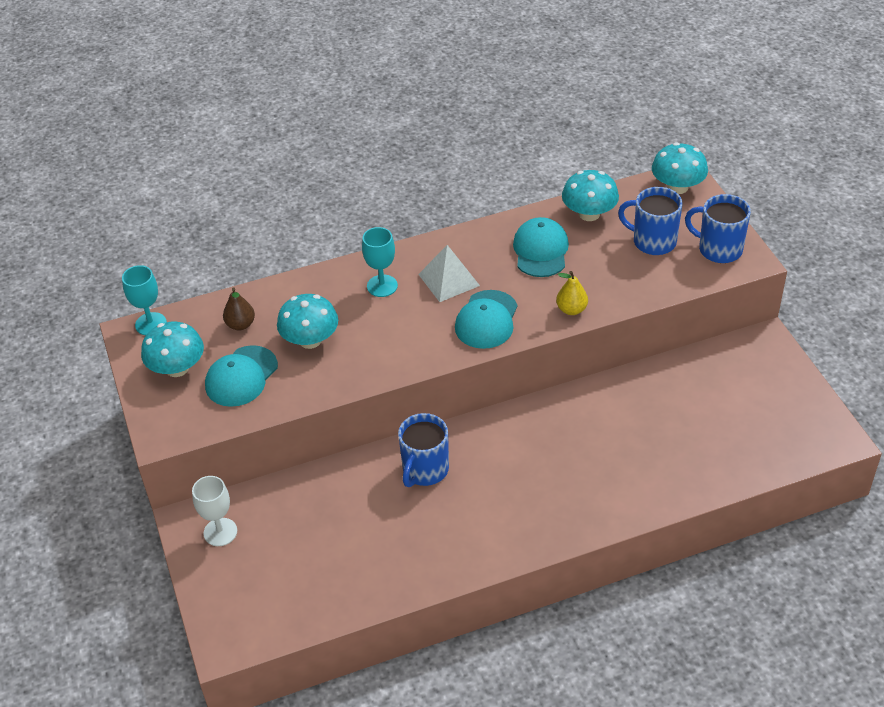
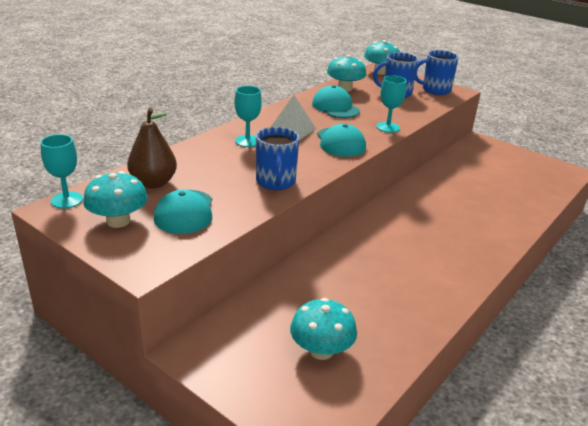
camera: 35 degrees left, 15 degrees down
white goblet [192,476,237,546] -> none
brown pear [223,288,255,330] -> brown pear [127,108,177,188], size x1.64
turquoise mushroom [277,294,338,349] -> turquoise mushroom moved to [290,298,357,360]
blue mug [398,413,449,487] -> blue mug moved to [256,127,299,190]
yellow pear [556,271,588,315] -> turquoise goblet [376,75,406,133]

